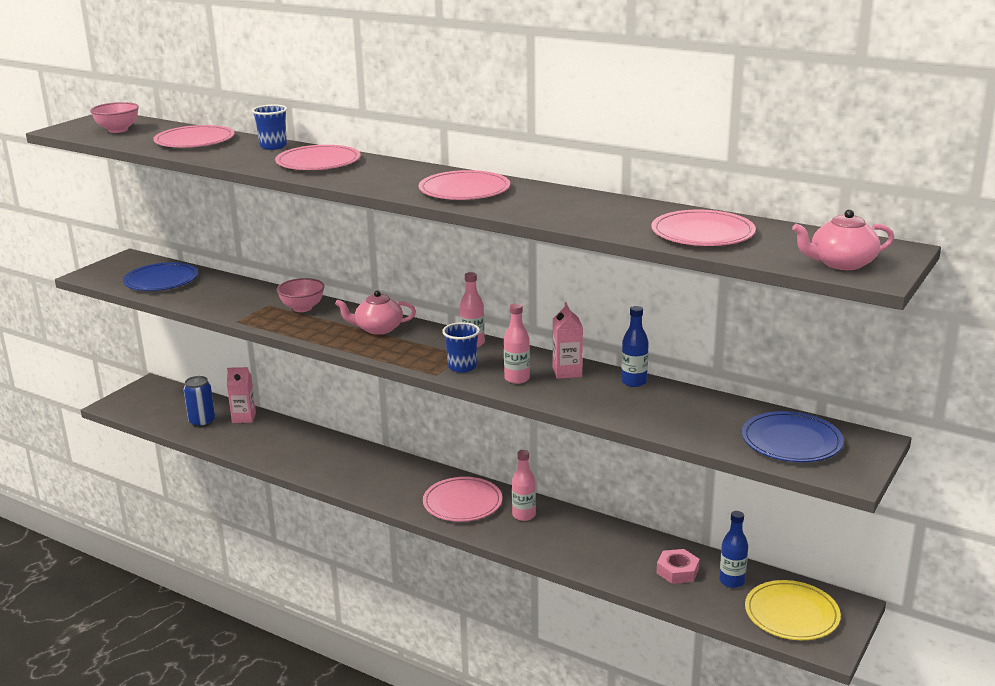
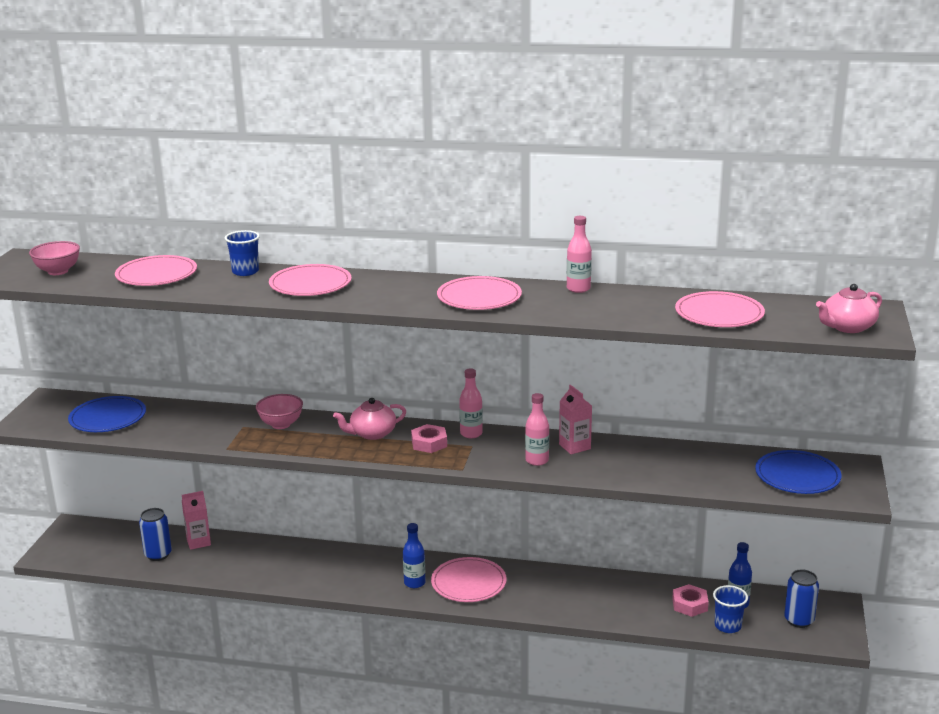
camera: 20 degrees left, 0 degrees up
blue cup [442,322,480,373] -> blue cup moved to [713,585,748,633]
pink bottle [512,450,536,521] -> pink bottle moved to [567,216,592,293]
blue bottle [621,306,649,387] -> blue bottle moved to [403,523,426,588]
yellow plate [745,580,841,640] -> blue can [784,569,819,628]
none -> pink nut [411,424,447,453]

